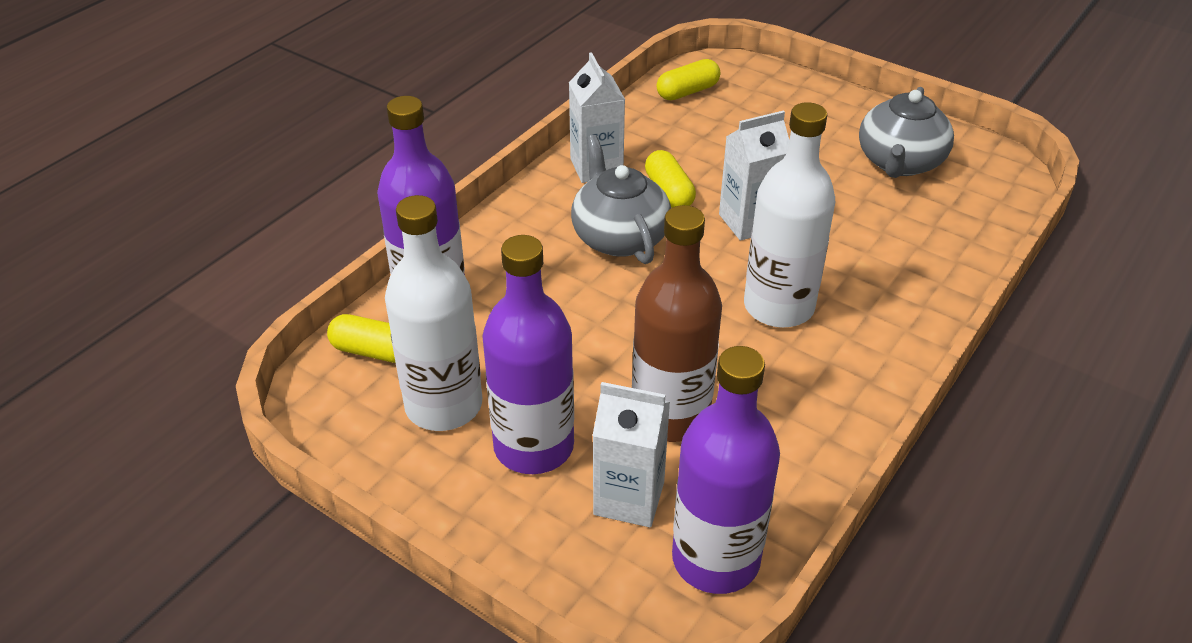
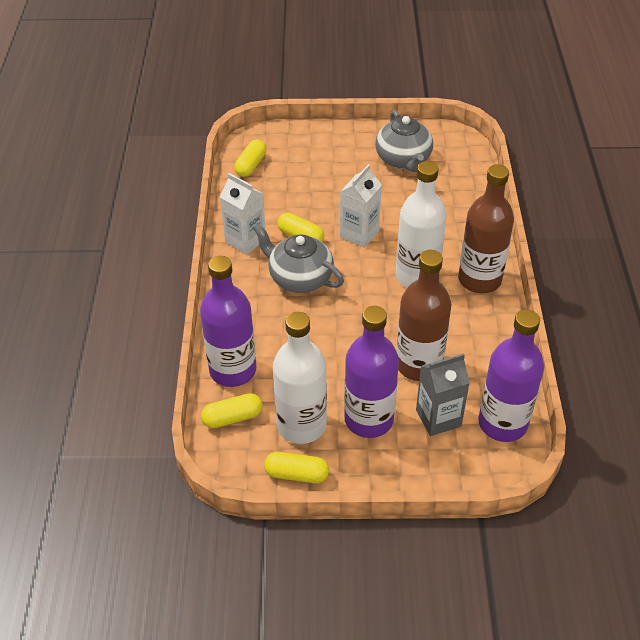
camera: 35 degrees left, 5 degrees up
white carton [592,382,670,527] -> grey carton [416,353,470,436]
none -> yellow capsule [264,452,329,483]
none -> brown bottle [458,164,514,293]

